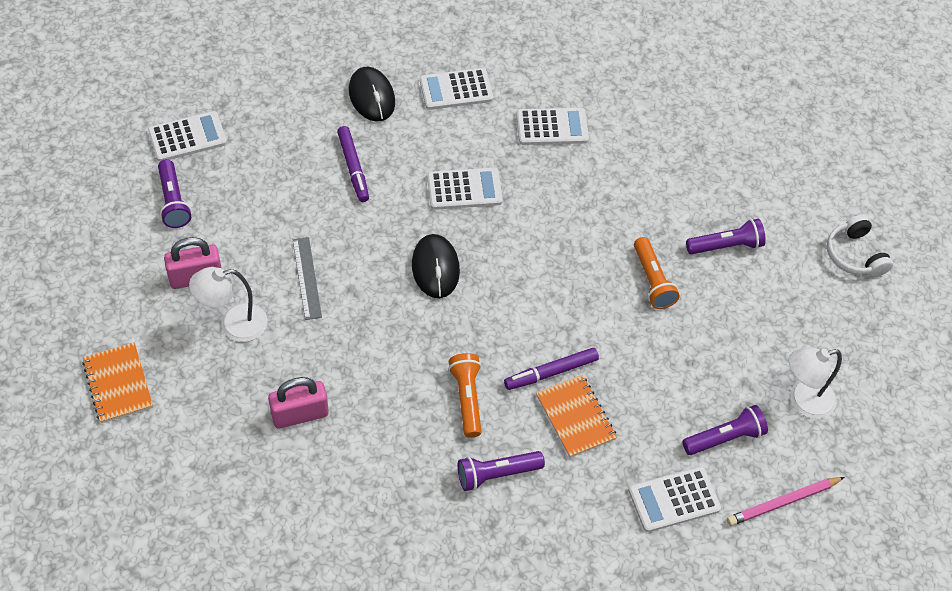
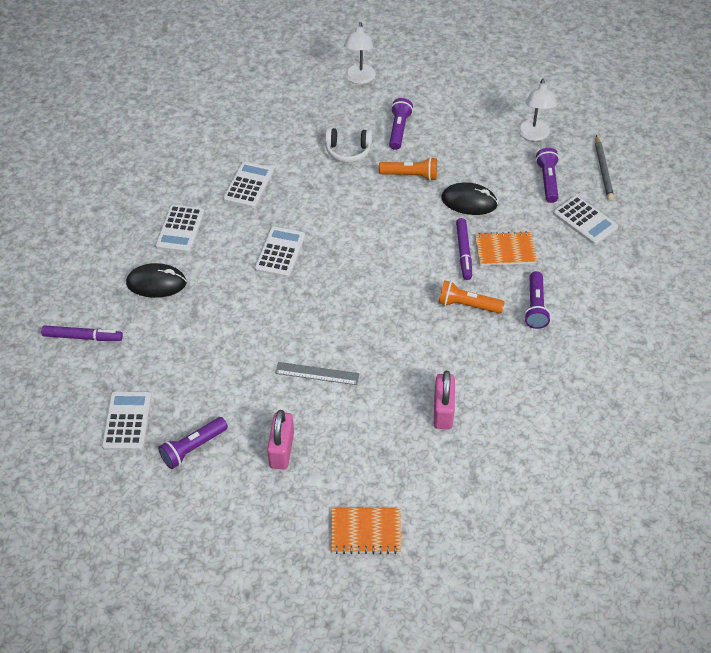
camera: 65 degrees left, 5 degrees down
purple flashlight [158,159,191,228] -> purple flashlight turned 135 degrees clockwise [158,417,228,469]
white lamp [189,267,268,342] -> white lamp moved to [344,22,376,84]
purple marker [337,126,369,202] -> purple marker moved to [41,325,123,341]
black mouse [412,234,460,298] -> black mouse moved to [441,182,498,215]
white calculator [628,466,721,532] -> white calculator turned 45 degrees counterclockwise [553,195,618,245]
pink pencil [727,477,845,526] -> grey pencil [595,135,614,201]
white headphones [827,215,893,277] -> white headphones moved to [325,128,372,163]

